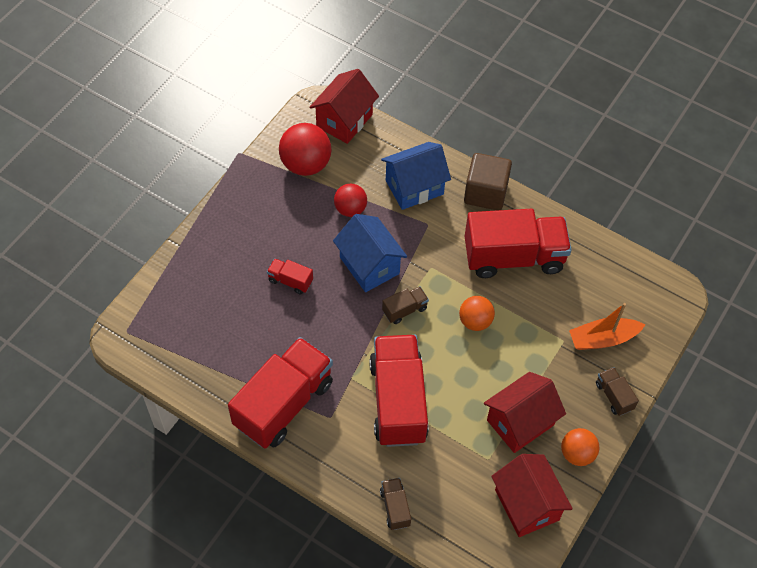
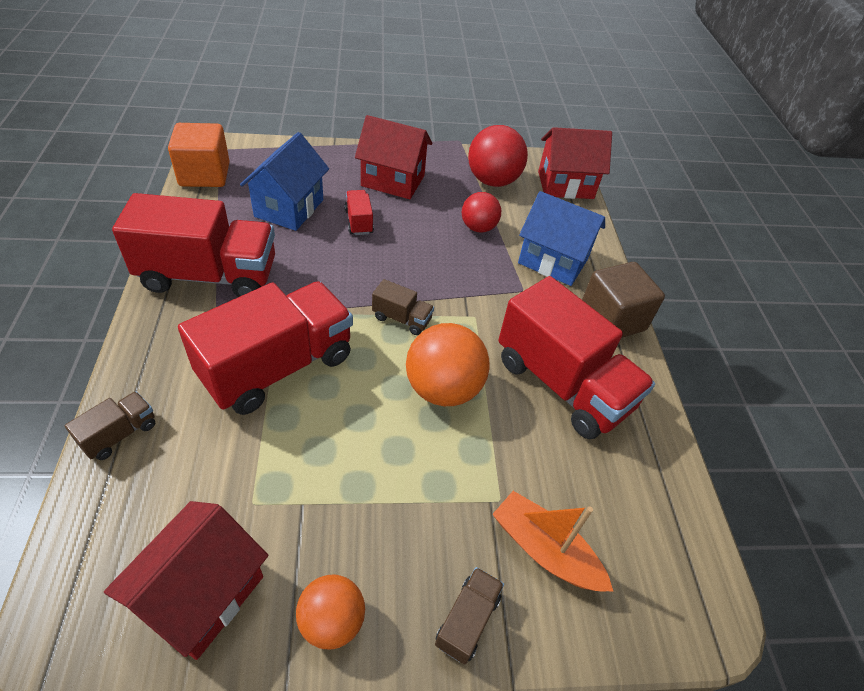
camera: 50 degrees right, 10 degrees down
blue house [333,214,407,292] -> blue house moved to [240,132,329,231]
orange ball [459,296,495,331] -> orange ball [406,323,490,406], size x1.60
red house [484,372,566,453] -> red house moved to [355,115,432,199]
none -> orange cube [168,123,230,187]

